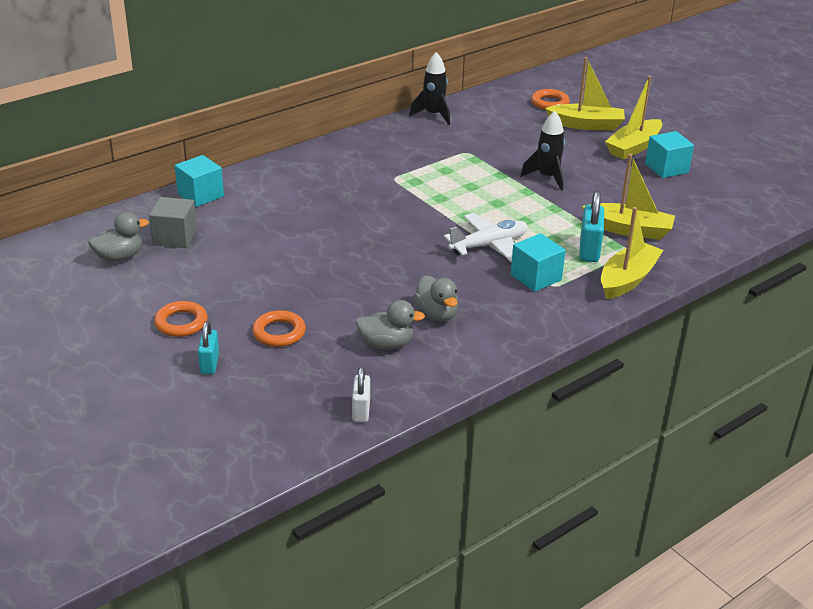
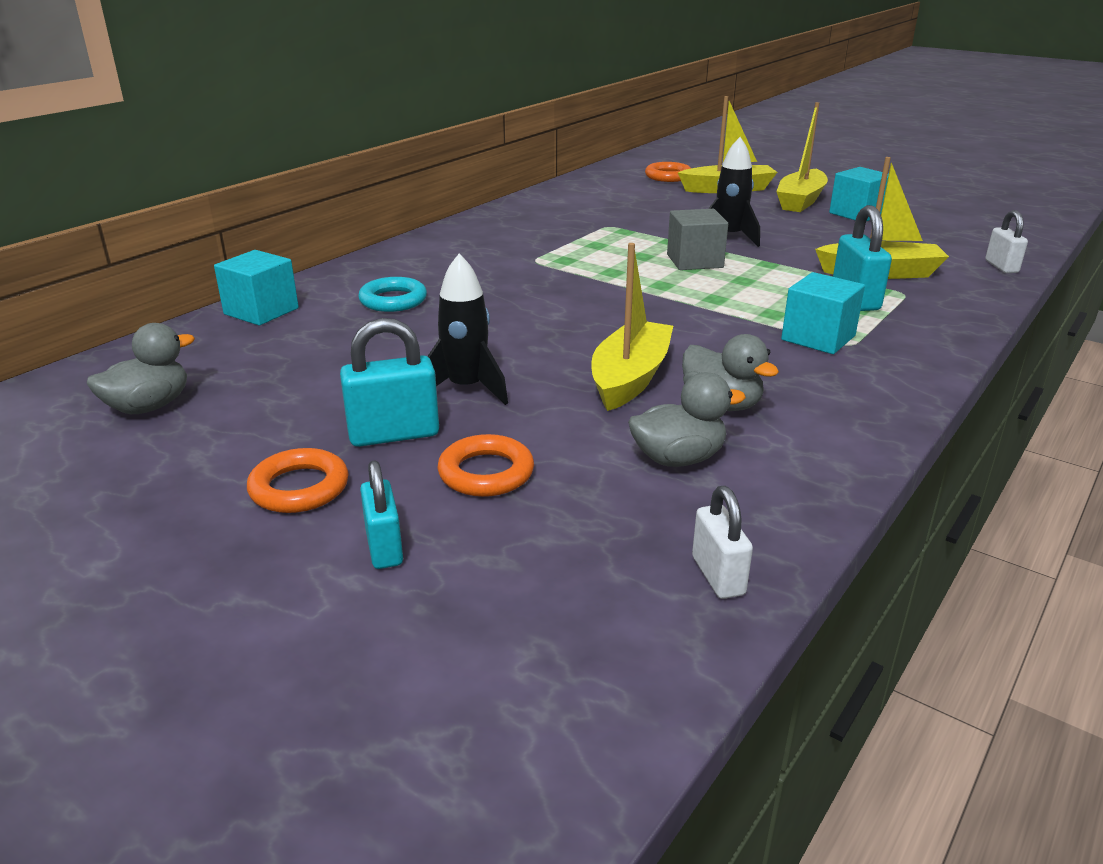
camera: 15 degrees left, 5 degrees down
grey cube [149,197,197,248] -> grey cube moved to [667,209,728,270]
black rocket [409,52,450,125] -> black rocket moved to [427,254,508,405]
white plane [444,213,528,262] -> none
yellow boat [601,207,663,299] -> yellow boat moved to [591,243,673,411]
none -> turquoise padlock [340,318,439,447]
none -> turquoise ring [358,277,427,312]
none -> white padlock [985,210,1028,273]

